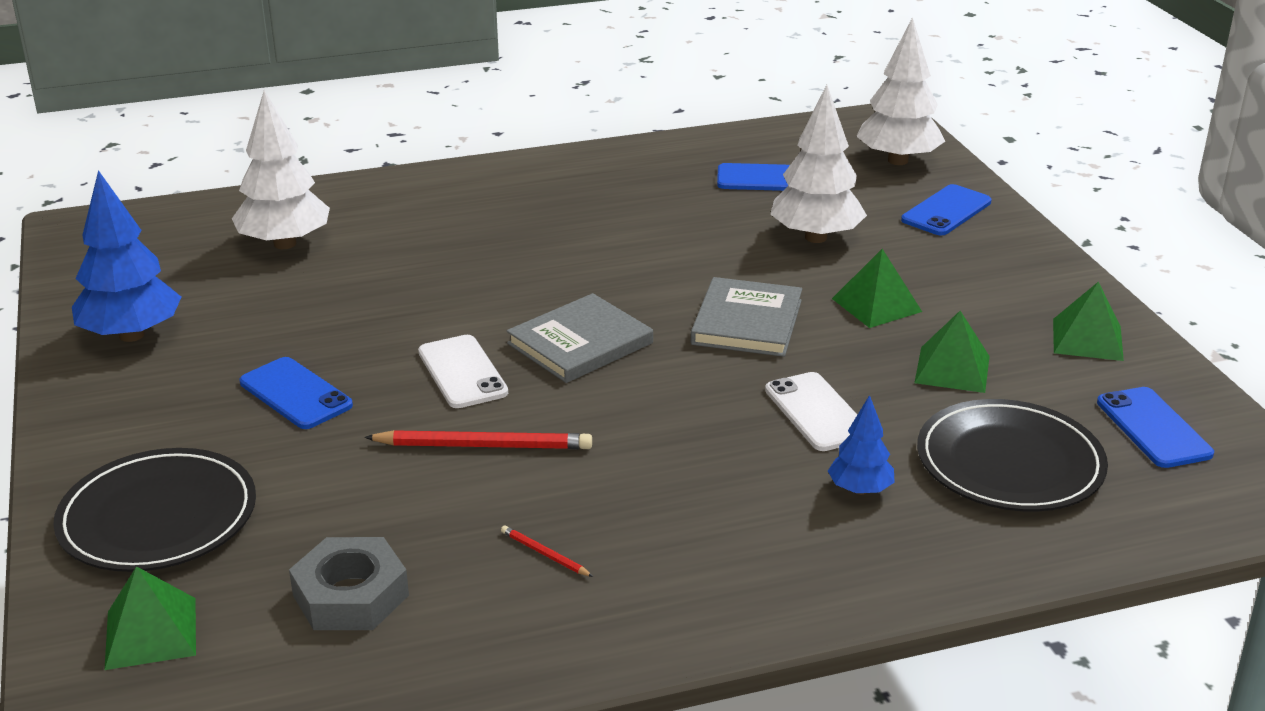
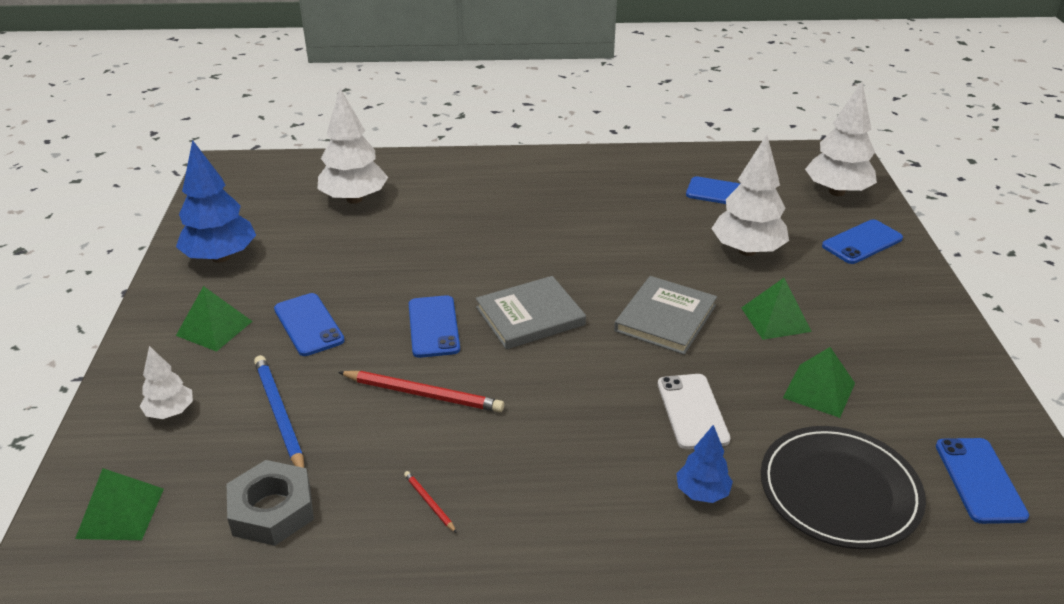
camera: 15 degrees right, 5 degrees up
black plate [53,448,256,572] -> white tree [140,346,193,419]
white phone [418,335,508,408] -> blue phone [409,295,460,358]
green pyramid [1053,282,1124,361] -> green pyramid moved to [176,286,253,352]
none -> blue pencil [254,355,304,468]

